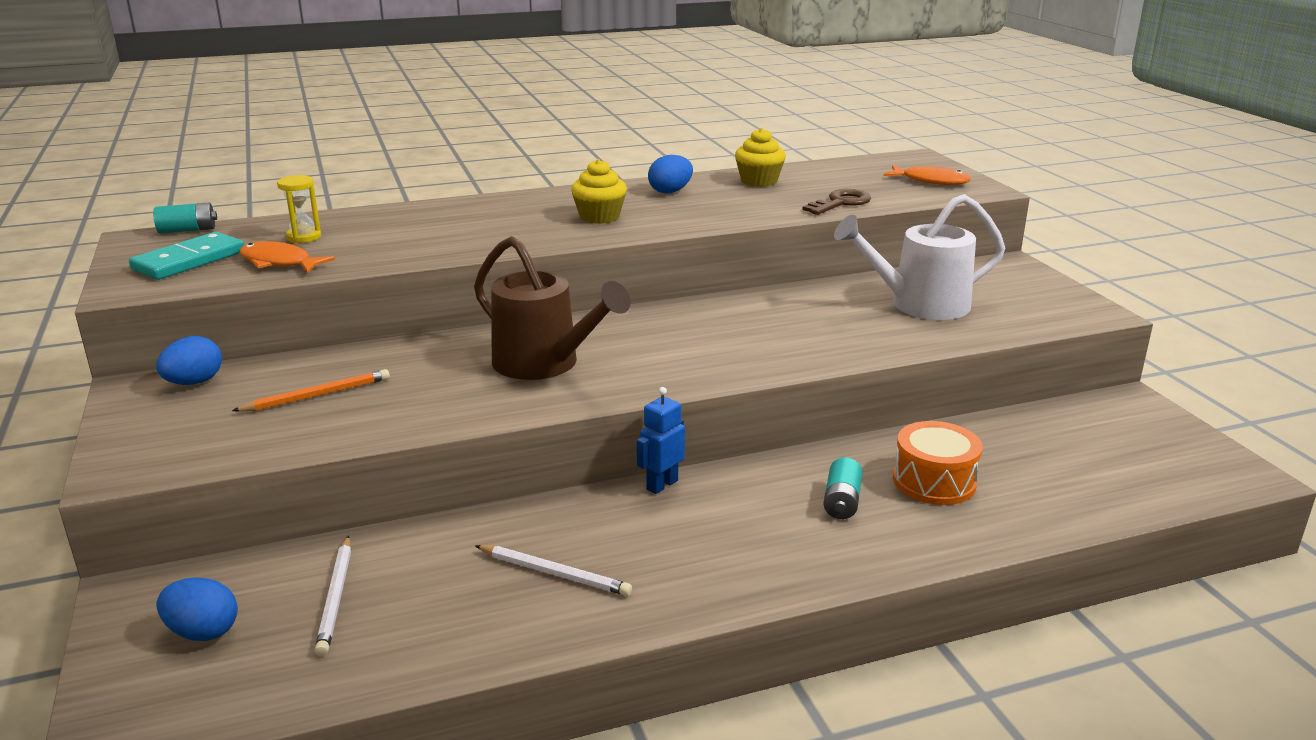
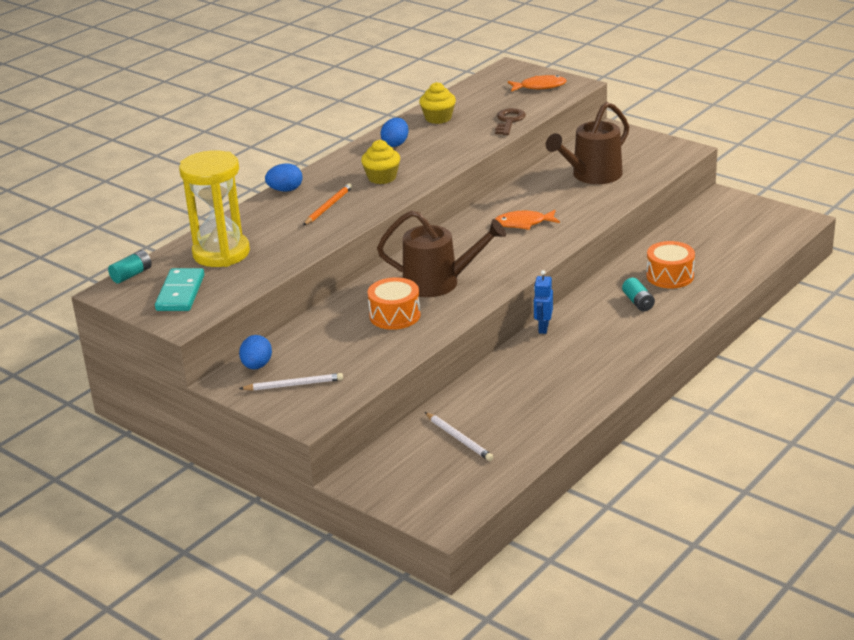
camera: 30 degrees left, 5 degrees up
blue egg [156,578,238,641] -> blue egg moved to [265,163,302,192]
orange pencil [232,369,390,412] -> orange pencil moved to [303,183,352,226]
orange fish [239,241,335,273] -> orange fish moved to [495,210,560,230]
yellow hourglass [277,175,321,243] -> yellow hourglass [179,150,250,267], size x2.34
white pencil [475,545,632,596] -> white pencil moved to [239,373,343,391]
white watering can [834,194,1005,320] -> brown watering can [546,102,629,184]
none -> orange drum [368,277,420,330]

